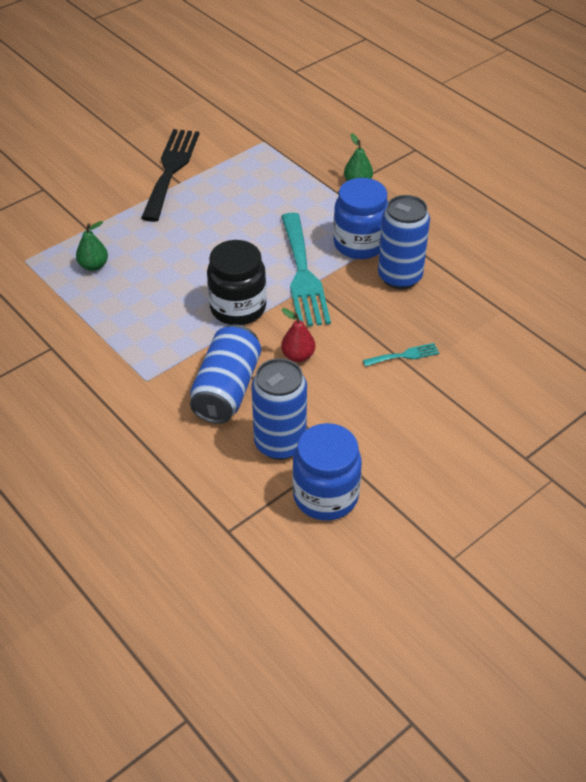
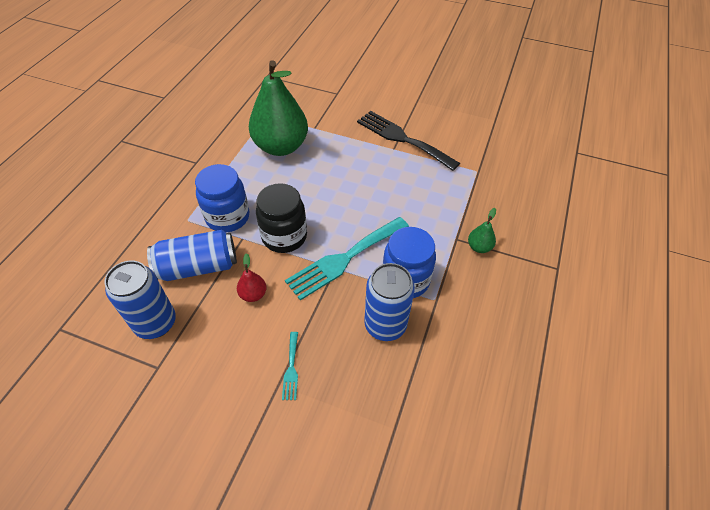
camera: 60 degrees right, 5 degrees up
green pear [76,221,108,271] -> green pear [249,60,308,156], size x2.47
black fork [141,129,199,222] -> black fork turned 120 degrees counterclockwise [357,111,460,171]
blue jar [292,423,362,521] -> blue jar moved to [195,164,250,232]
turquoise fork [363,343,439,367] -> turquoise fork turned 45 degrees clockwise [282,332,298,400]

